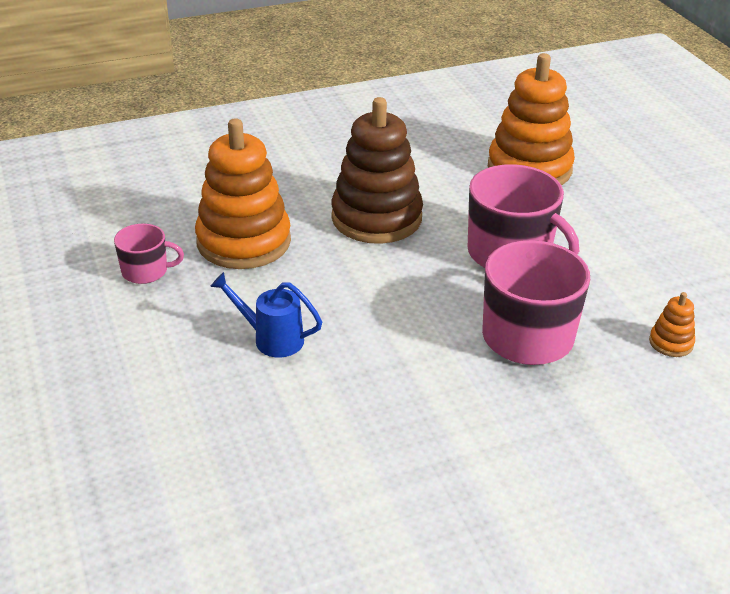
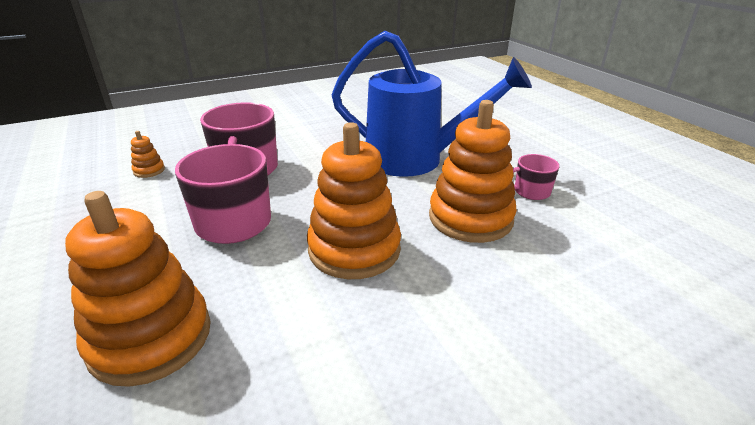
camera: 175 degrees right, 5 degrees down
blue watering can [210,272,322,358] -> blue watering can [331,31,532,177], size x2.43
brown stacking toy [331,97,423,244] -> orange stacking toy [307,122,401,279]

